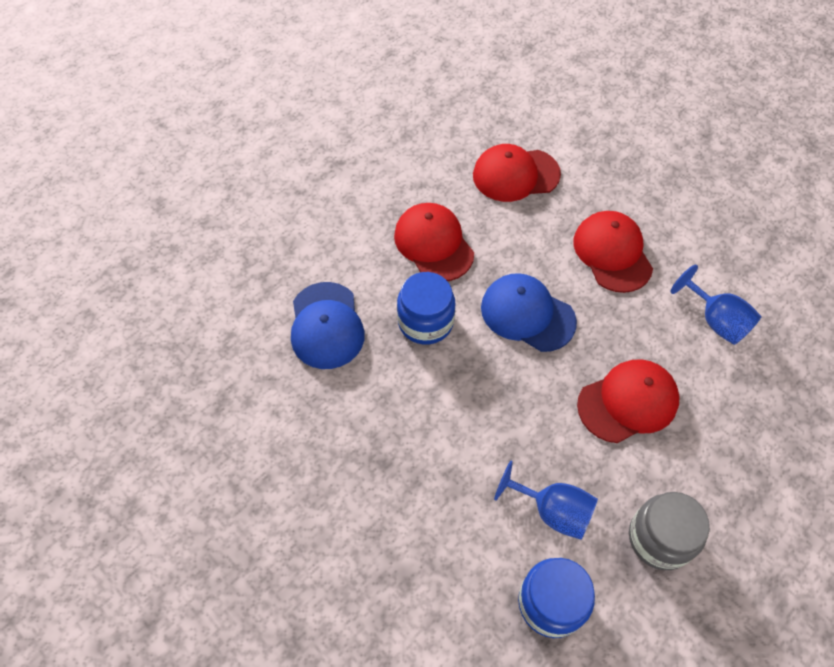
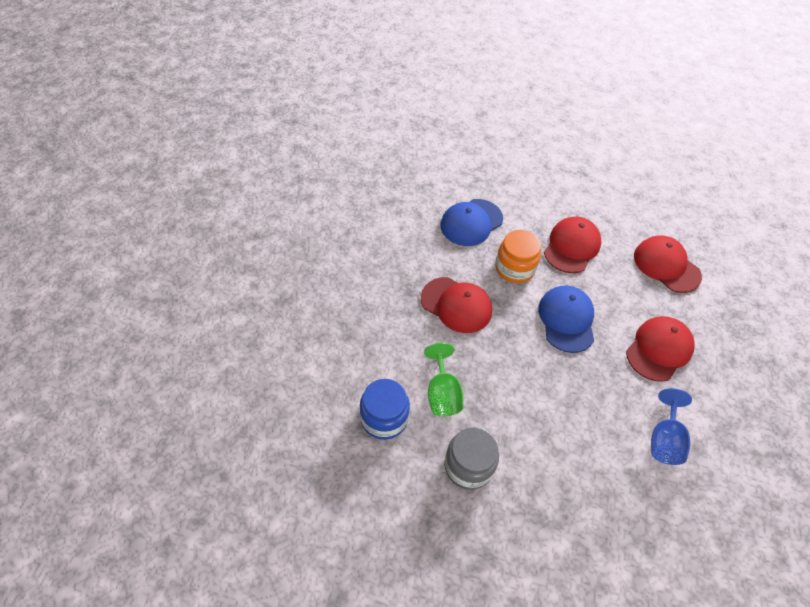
camera: 55 degrees right, 5 degrees down
blue jar [397,272,455,345] -> orange jar [495,230,541,283]
blue goblet [494,461,598,540] -> green goblet [424,342,464,416]
red cap [577,359,680,443] -> red cap moved to [421,277,492,333]

